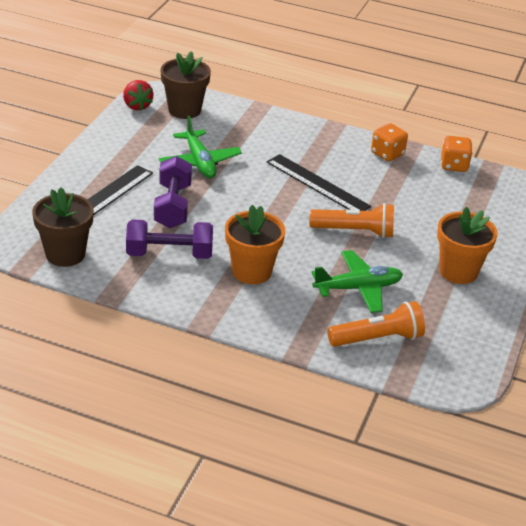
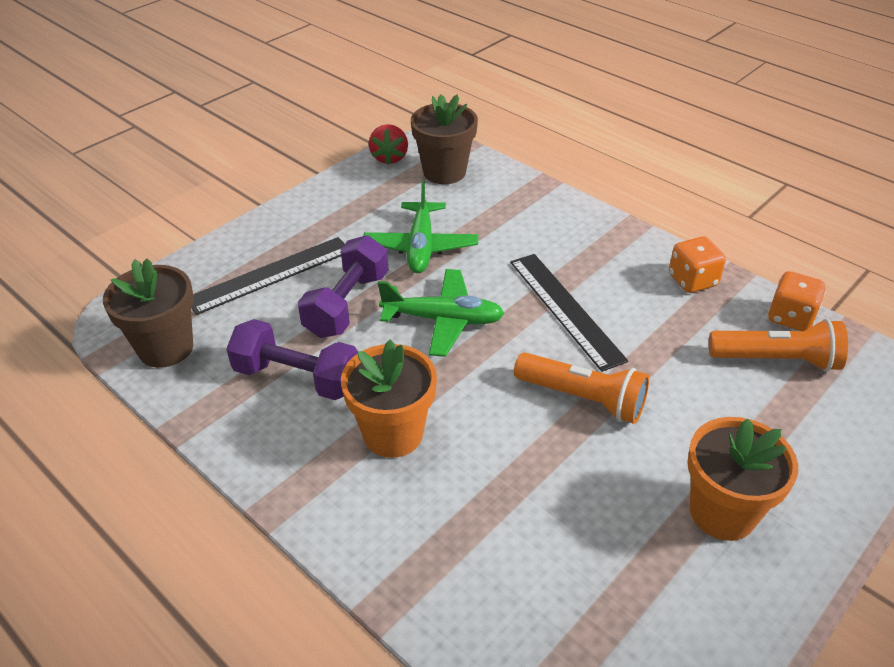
camera: 25 degrees right, 5 degrees up
green plane [312,250,403,313] -> green plane moved to [378,269,505,357]
orange flashlight [327,301,425,347] -> orange flashlight moved to [709,319,848,372]

